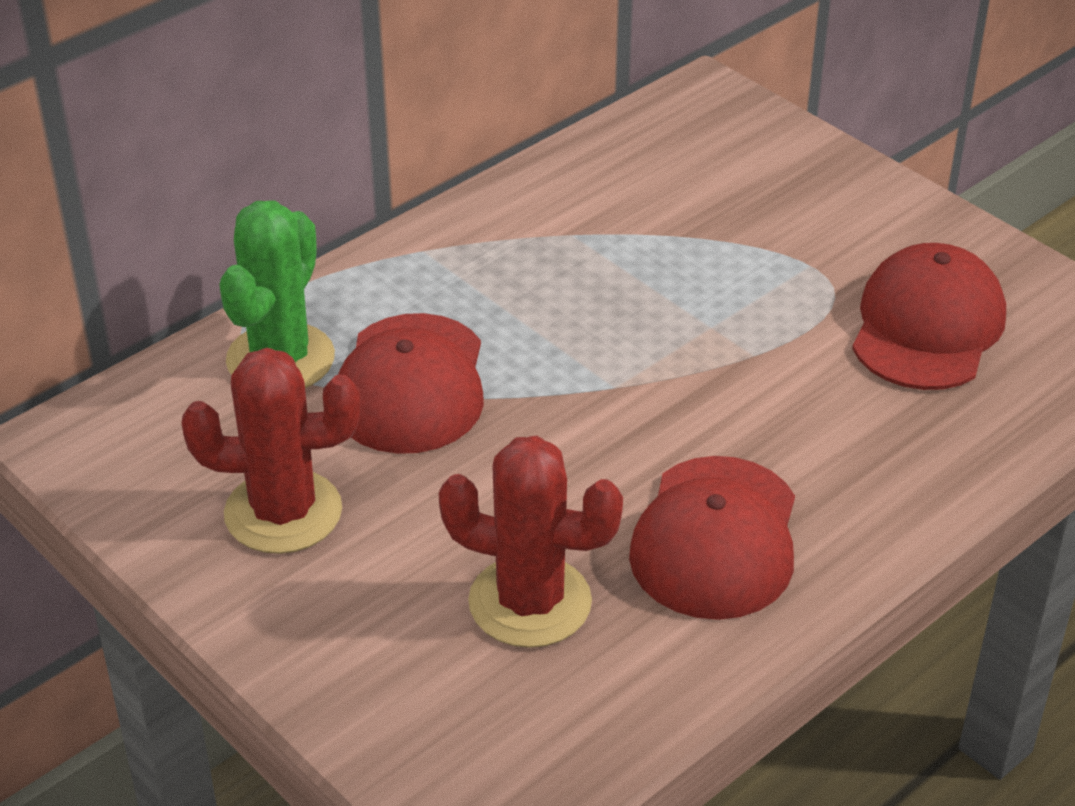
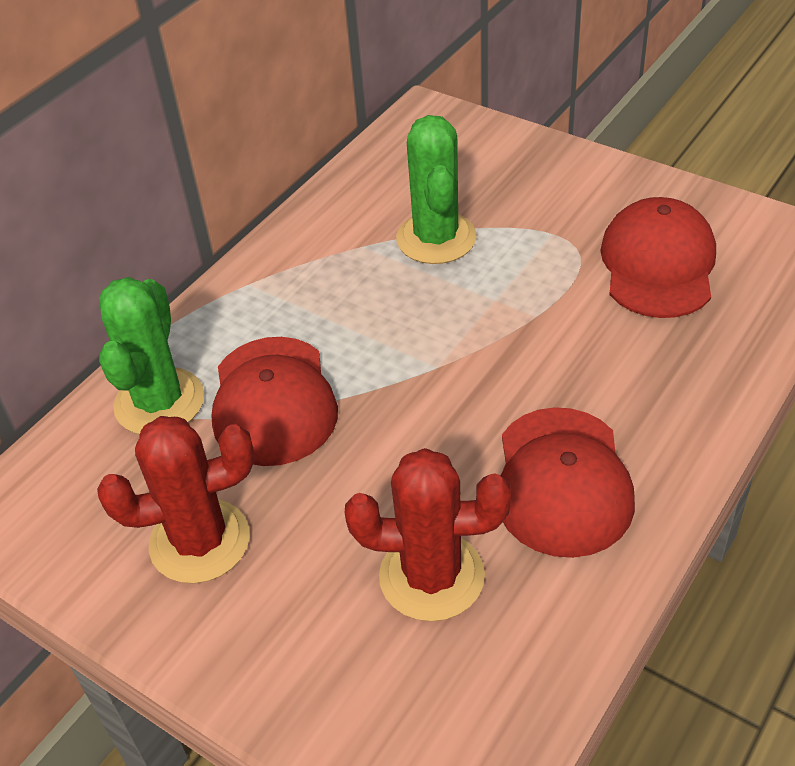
camera: 10 degrees left, 5 degrees up
none -> green cactus [396,115,477,264]

